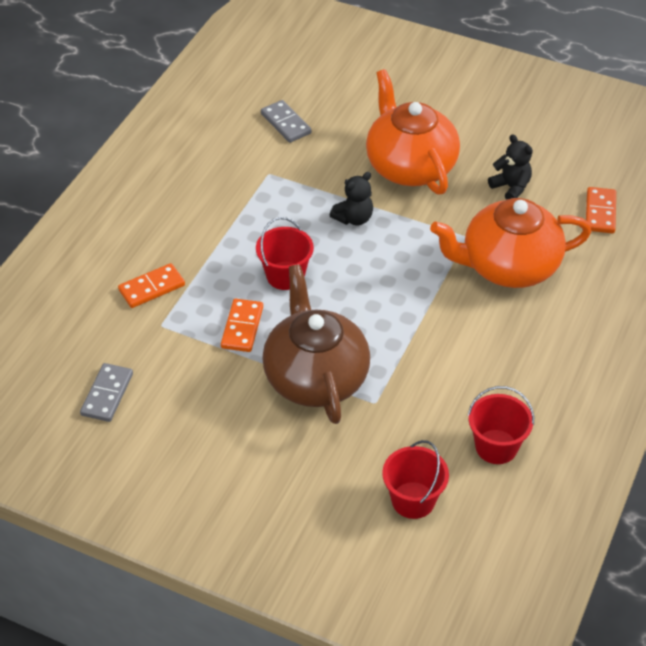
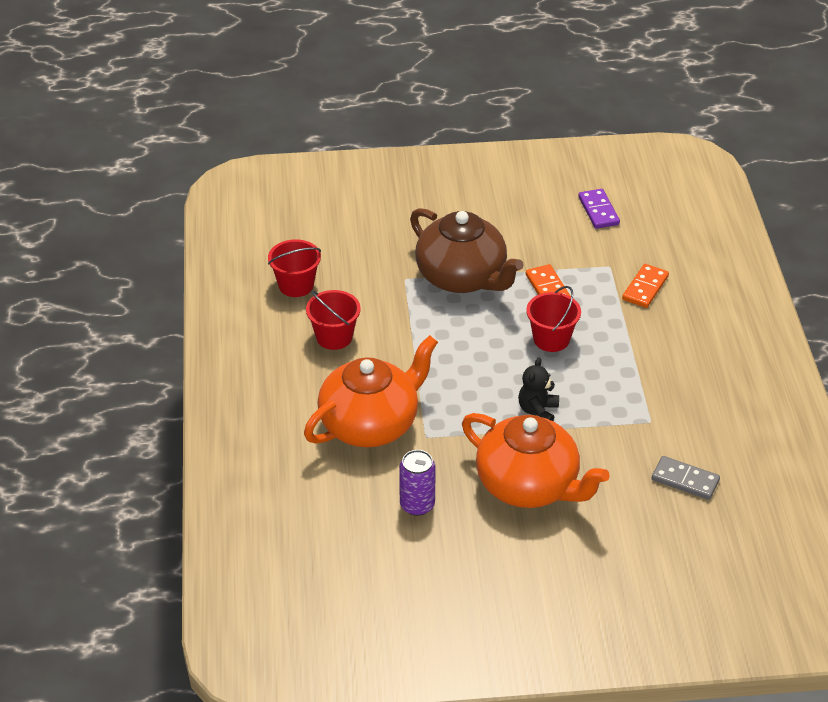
camera: 150 degrees right, 5 degrees down
grey domino [80,363,133,422] -> purple domino [578,189,620,229]
red bucket [382,440,449,519] -> red bucket moved to [306,290,361,350]
black teddy bear [488,134,533,200] -> purple can [399,450,436,516]
orange domino [586,187,616,233] -> none

